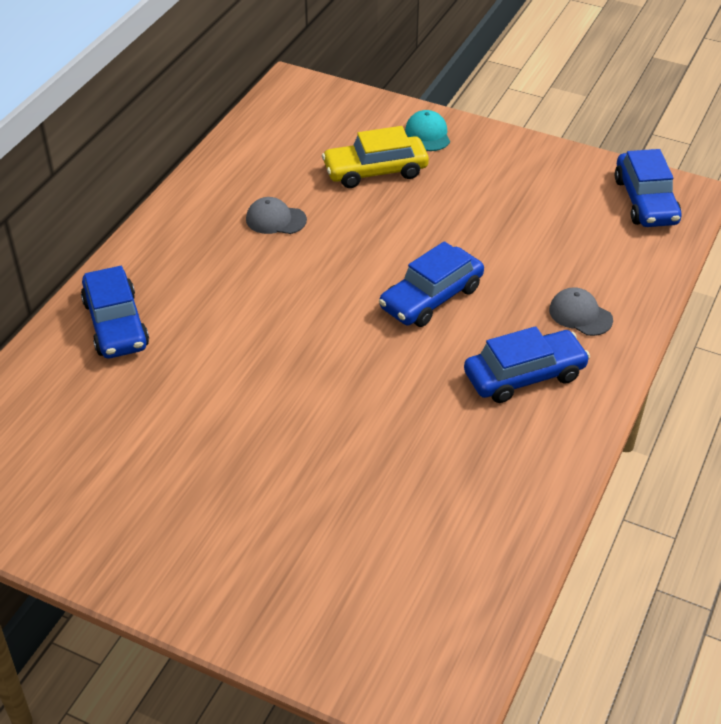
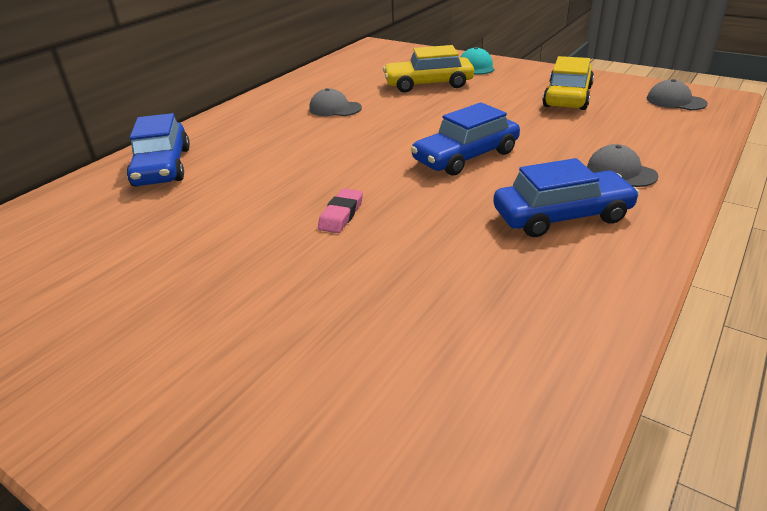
camera: 10 degrees right, 10 degrees down
blue car [615,149,682,227] -> grey cap [647,79,708,110]
none -> pink eraser [318,189,363,233]
none -> yellow car [542,56,594,110]

